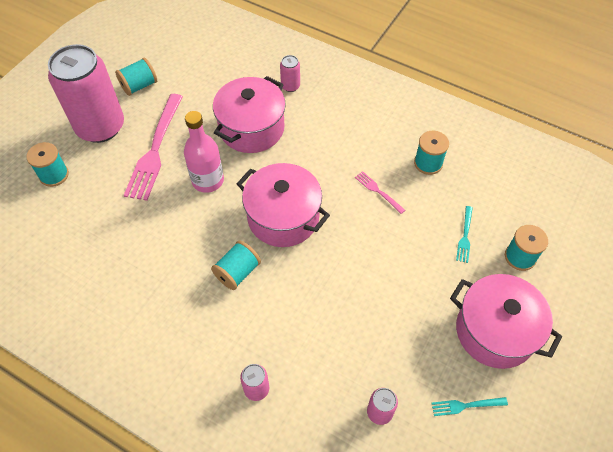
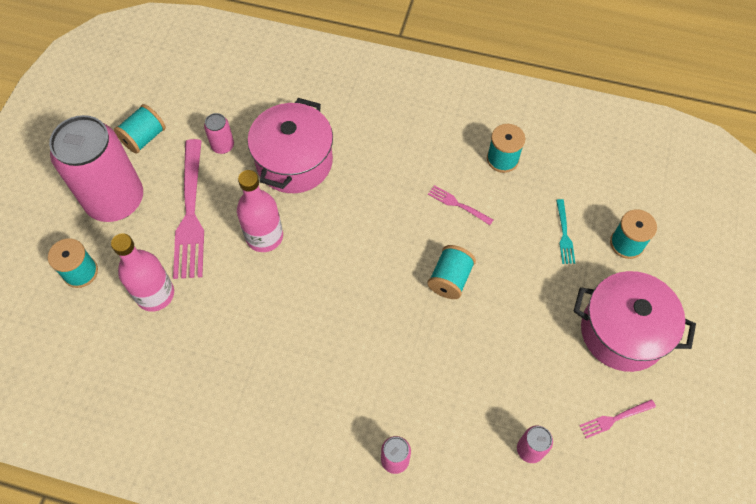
camera: 15 degrees left, 5 degrees up
turquoise spool [211,241,261,290] -> turquoise spool moved to [427,245,476,299]
pink pot [237,163,330,247] -> none
pink can [280,55,300,92] -> pink can moved to [204,113,234,154]
turquoise fork [431,397,508,416] -> pink fork [579,399,656,438]
none -> pink bottle [111,233,174,312]

